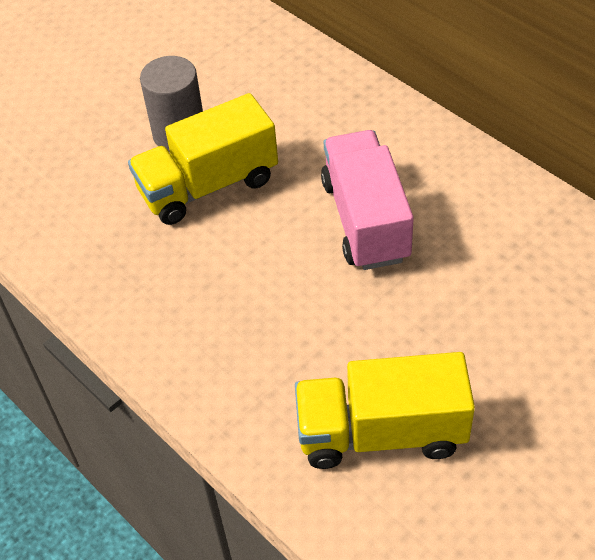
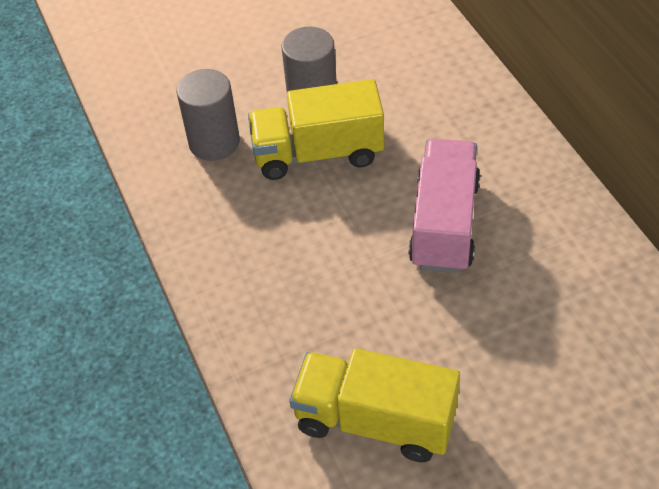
camera: 20 degrees right, 0 degrees up
none -> grey cylinder [176,69,240,161]

